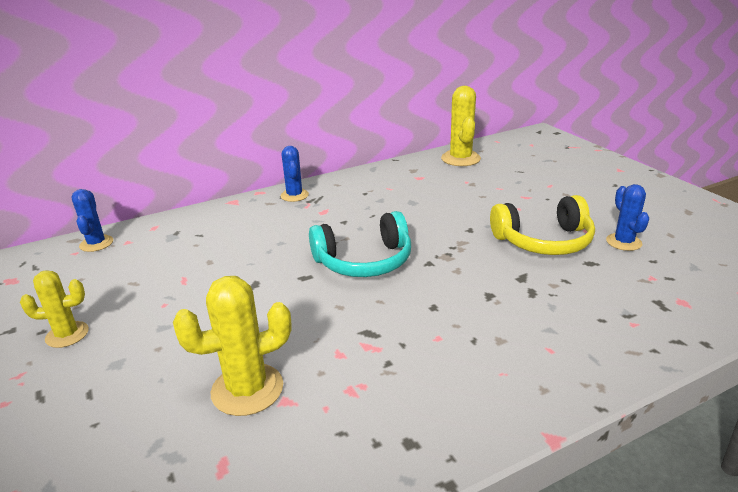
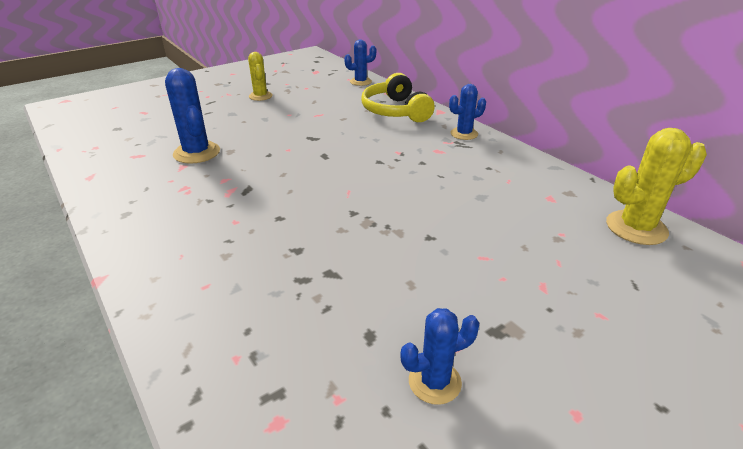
camera: 80 degrees right, 5 degrees up
yellow cactus [173,276,291,416] -> blue cactus [165,68,220,164]
turquoise headphones [309,211,411,277] -> none
yellow headphones [490,195,595,255] -> yellow headphones moved to [361,73,435,122]

